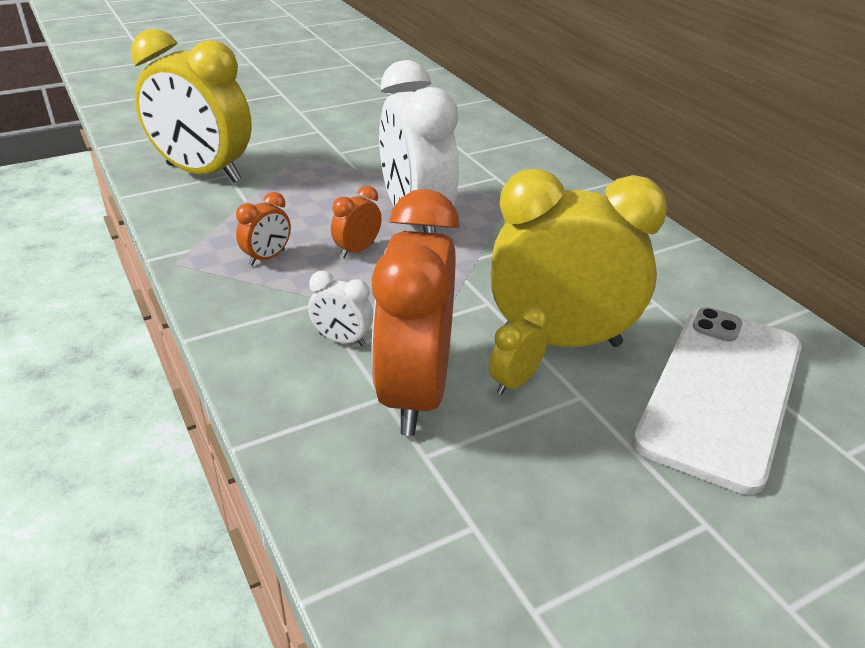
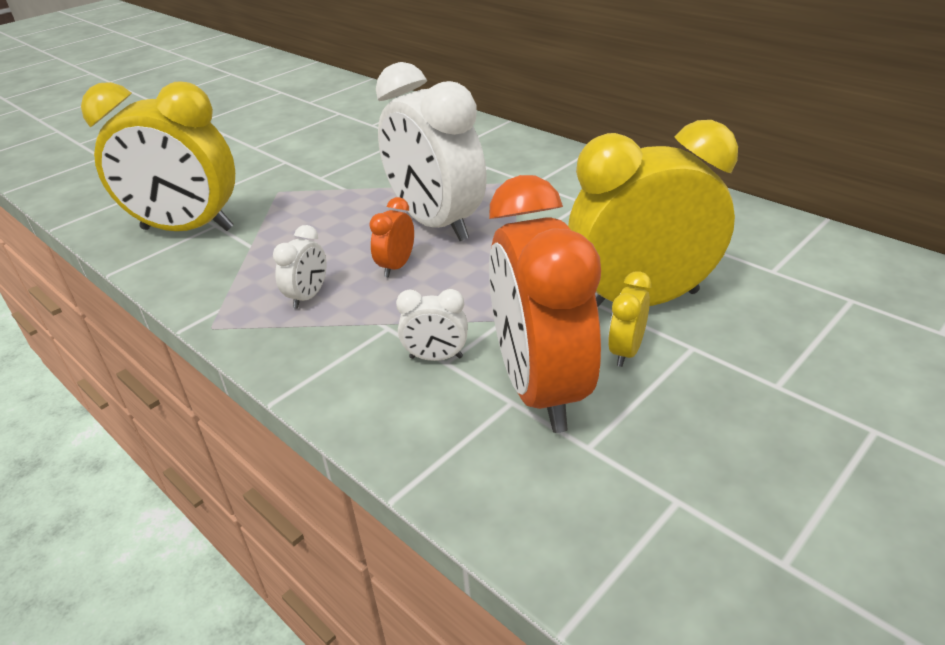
camera: 15 degrees left, 0 degrees up
orange clock [236,192,291,266] -> white clock [273,225,326,309]
white phone [633,307,802,495] -> none

